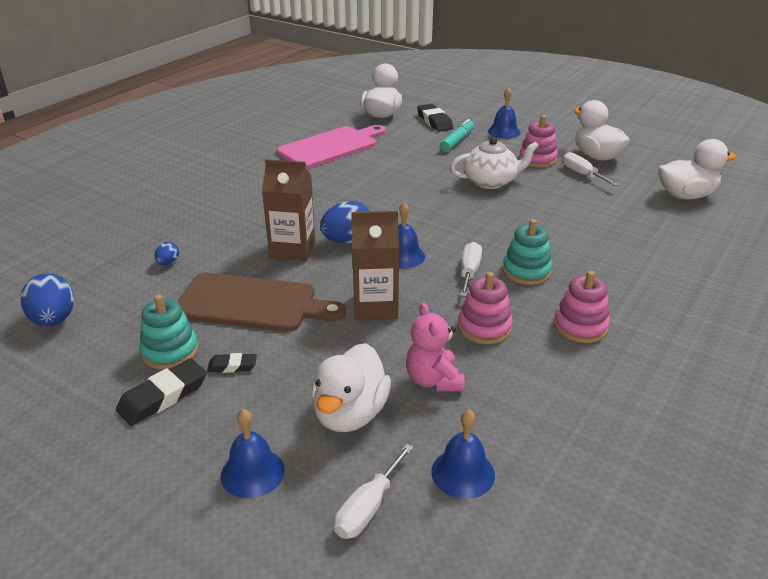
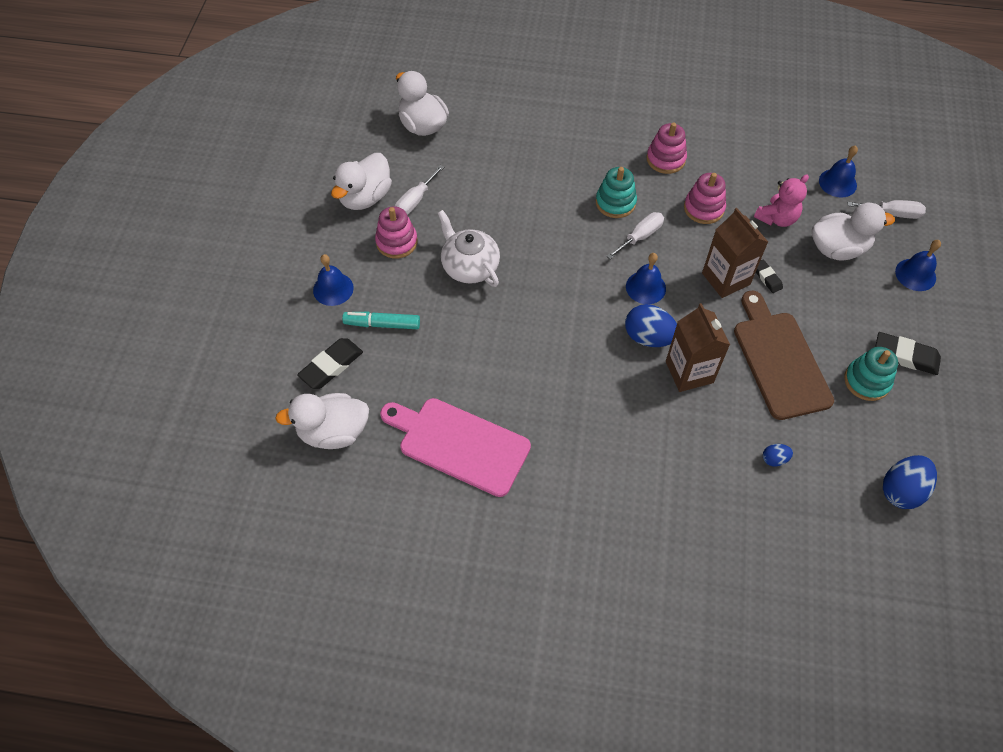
camera: 115 degrees left, 25 degrees up
black eraser [207,353,257,373] -> black eraser moved to [756,260,783,293]
white screwdriver [460,242,482,297] -> white screwdriver turned 150 degrees clockwise [606,212,664,259]

